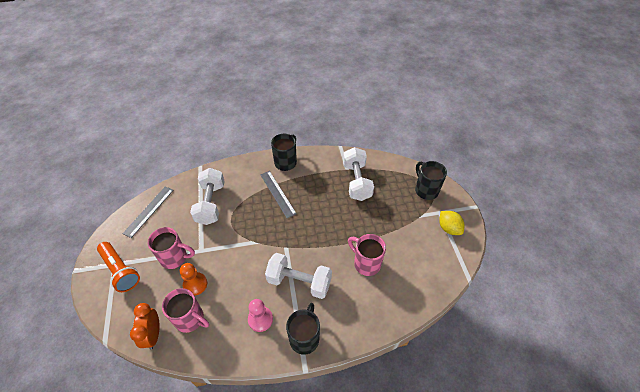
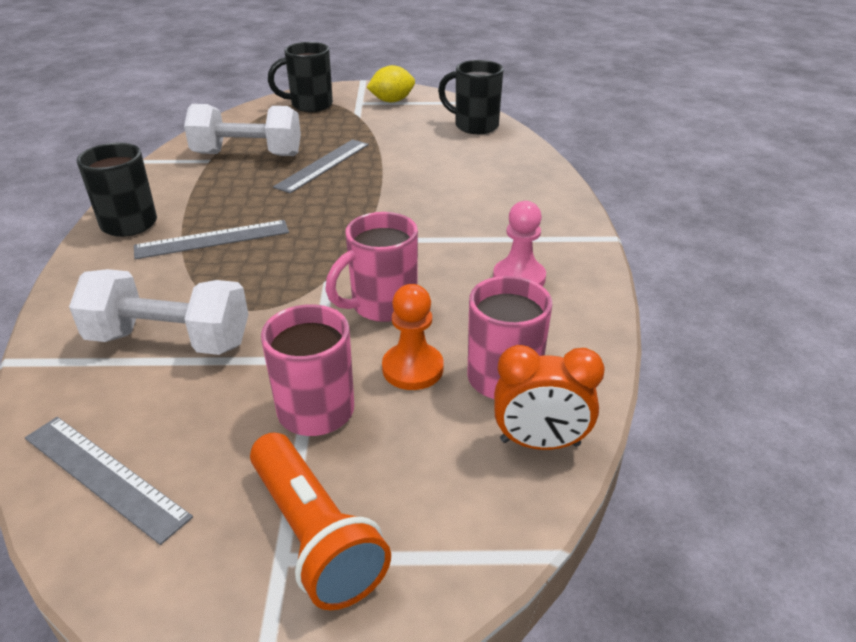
camera: 80 degrees left, 15 degrees down
orange flashlight [97,242,140,292] -> orange flashlight turned 90 degrees clockwise [250,433,391,610]
white dumbbell [265,253,332,299] -> none
black mug [286,303,320,355] -> black mug moved to [438,60,503,134]
pink mug [348,234,386,276] -> pink mug moved to [325,212,418,322]
none -> grey ruler [273,139,369,193]

